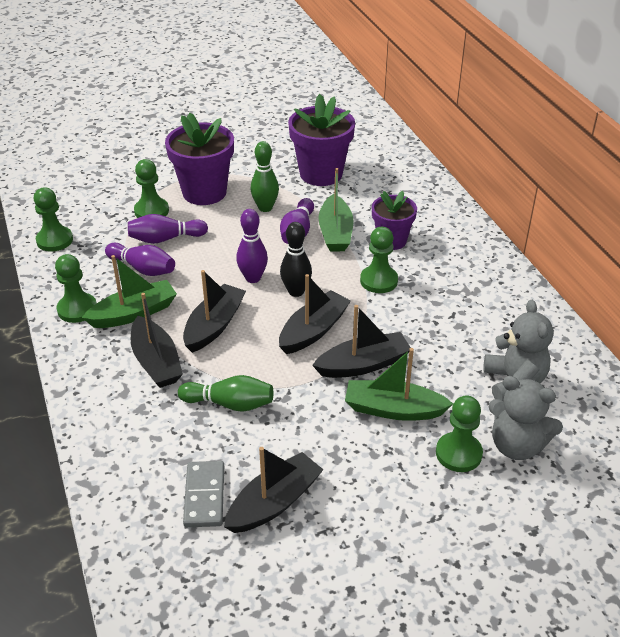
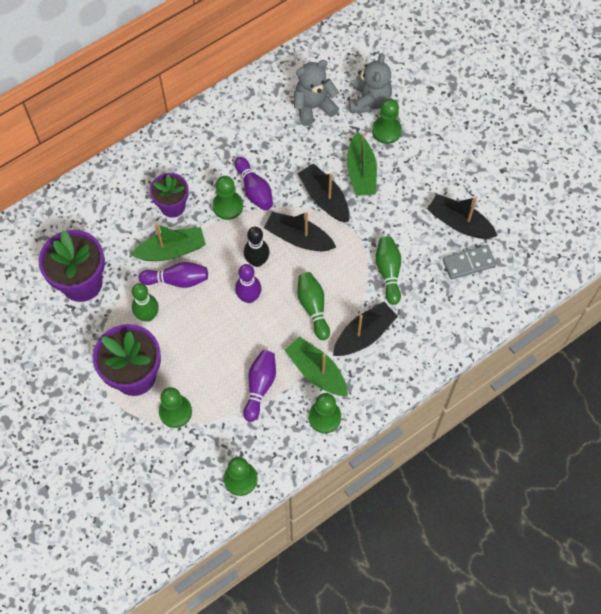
camera: 105 degrees left, 25 degrees up
purple bowling pin [128,214,208,244] -> purple bowling pin moved to [235,157,273,210]
black boat [183,270,246,353] -> green bowling pin [298,272,330,340]

